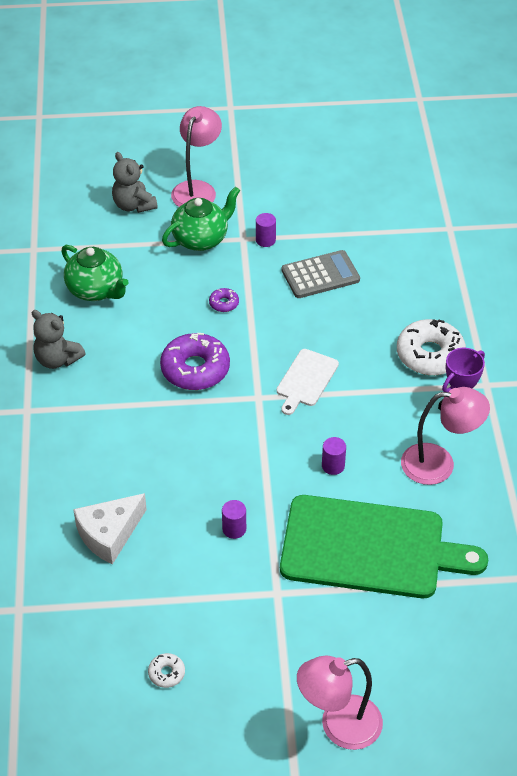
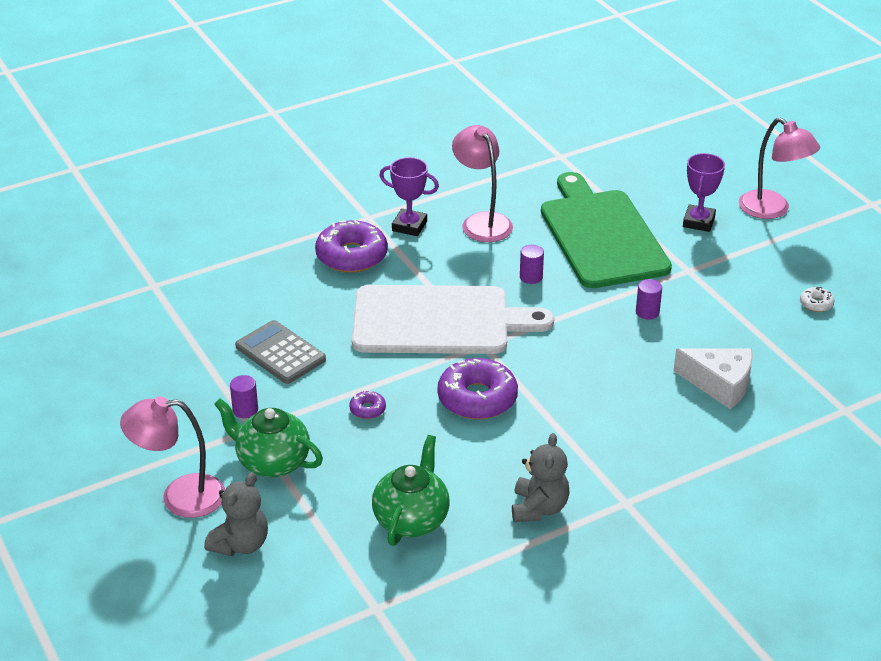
camera: 115 degrees left, 10 degrees down
white cutting board [276,349,339,415] -> white cutting board [352,285,554,354], size x2.15
white donut [397,319,466,375] -> purple donut [315,220,388,273]
none -> purple trophy [683,153,725,232]

